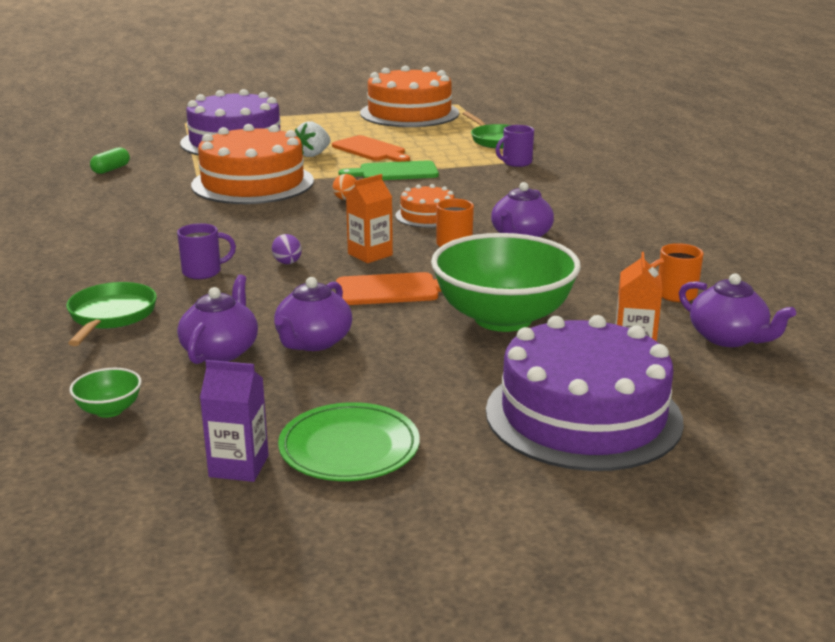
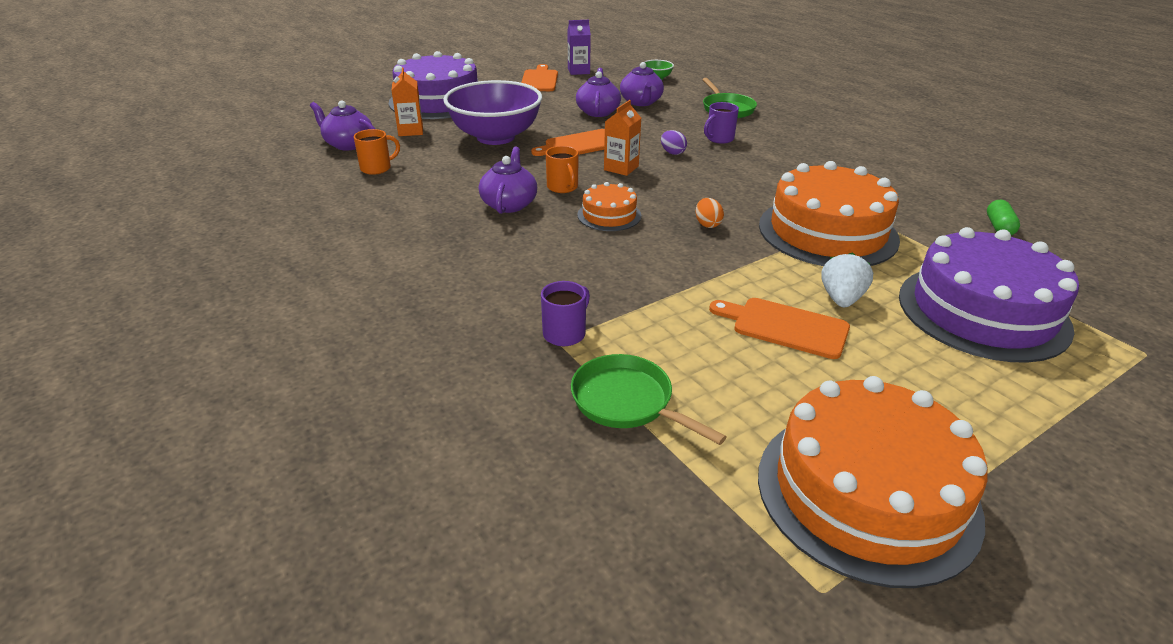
camera: 160 degrees right, 10 degrees up
green plate [278,402,420,481] -> orange cutting board [521,64,558,91]
green cutting board [339,160,439,180] -> none
green bowl [431,233,581,332] -> purple bowl [443,80,542,145]

